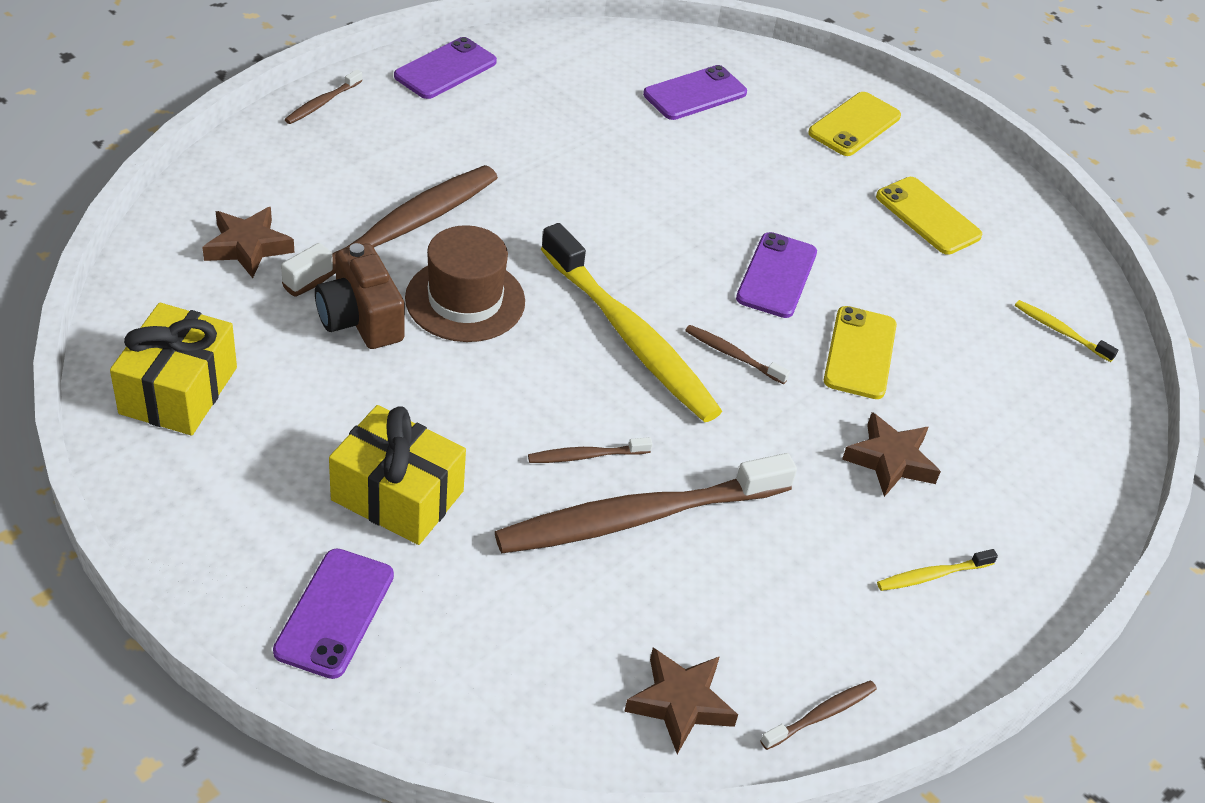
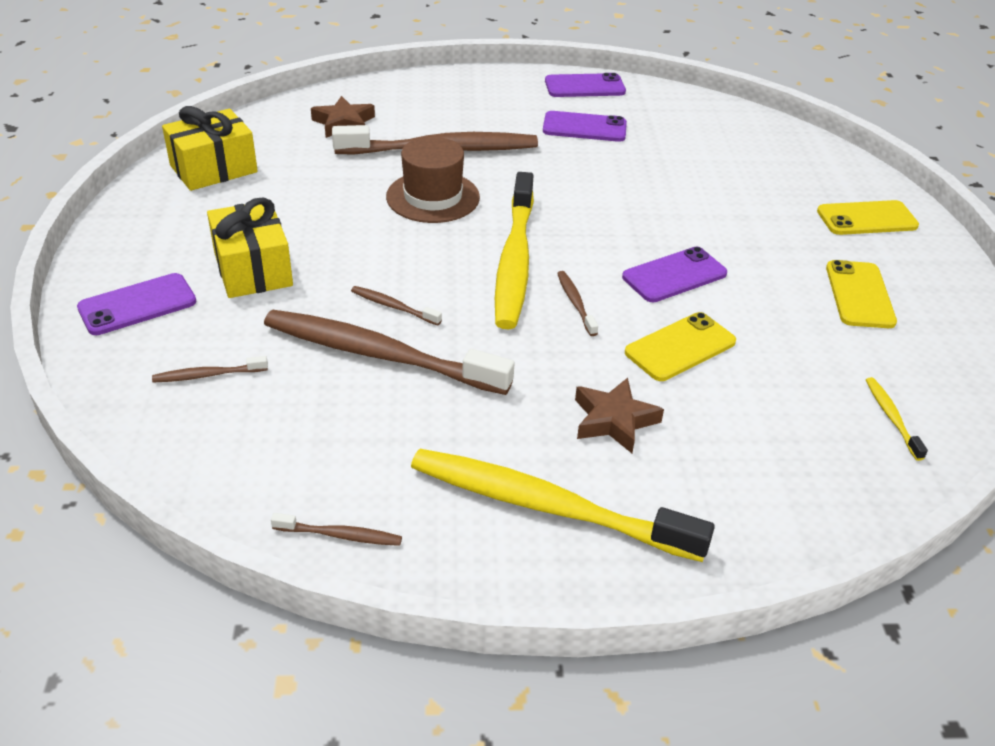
camera: 45 degrees right, 5 degrees down
brown toothbrush [285,69,362,124] -> brown toothbrush moved to [152,356,268,383]
brown camera [315,243,405,349] -> none
brown star [624,648,738,754] -> none
purple phone [643,65,747,120] -> purple phone moved to [543,111,627,142]
yellow toothbrush [877,549,998,591] -> yellow toothbrush [411,449,715,562], size x2.43

